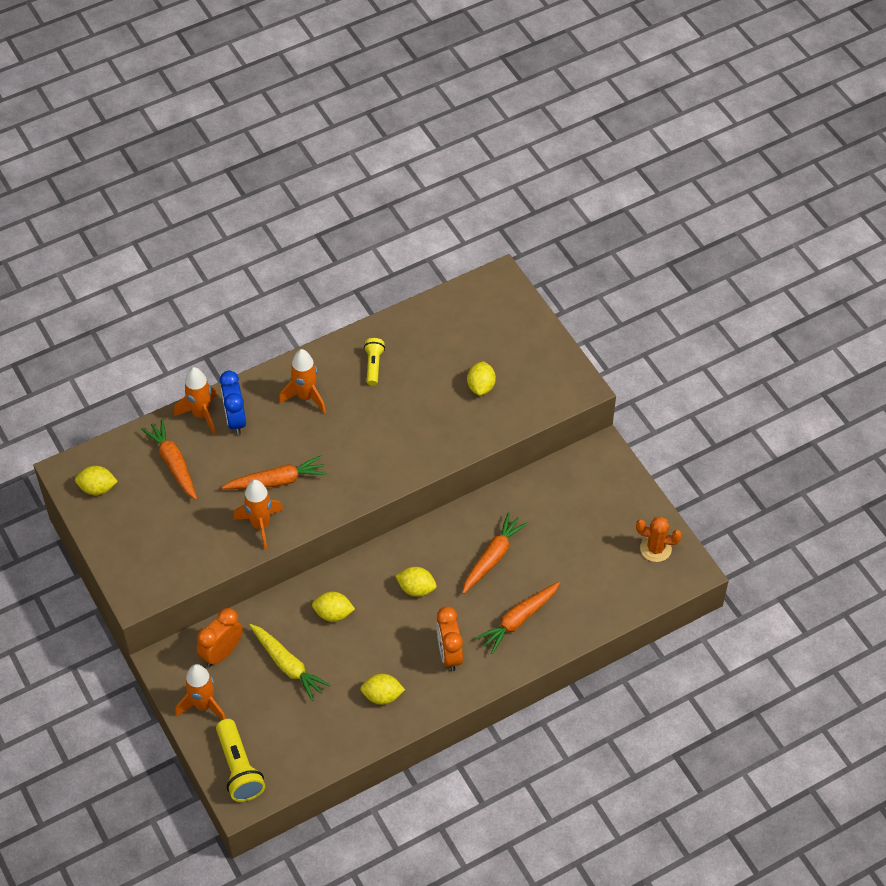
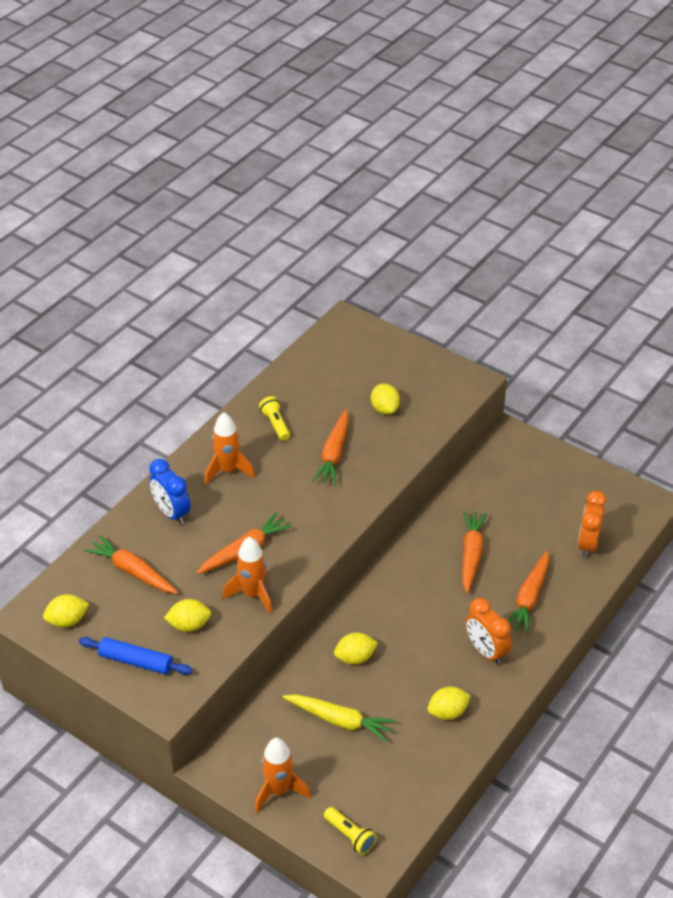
camera: 25 degrees left, 10 degrees down
orange rocket [174,367,218,435] -> none
orange clock [197,608,243,667] -> orange clock moved to [578,490,606,558]
yellow flashlight [216,719,265,802] -> yellow flashlight [324,807,377,855], size x0.62
yellow lemon [395,567,437,597] -> yellow lemon moved to [164,599,211,632]
orange cactus [636,516,682,562] -> none
none -> blue rolling pin [79,637,192,675]
none -> orange carrot [312,409,349,485]

